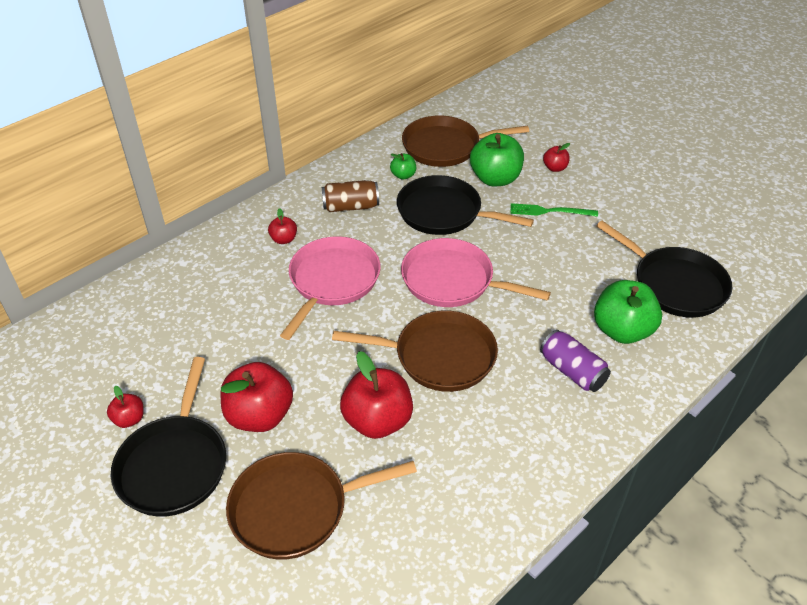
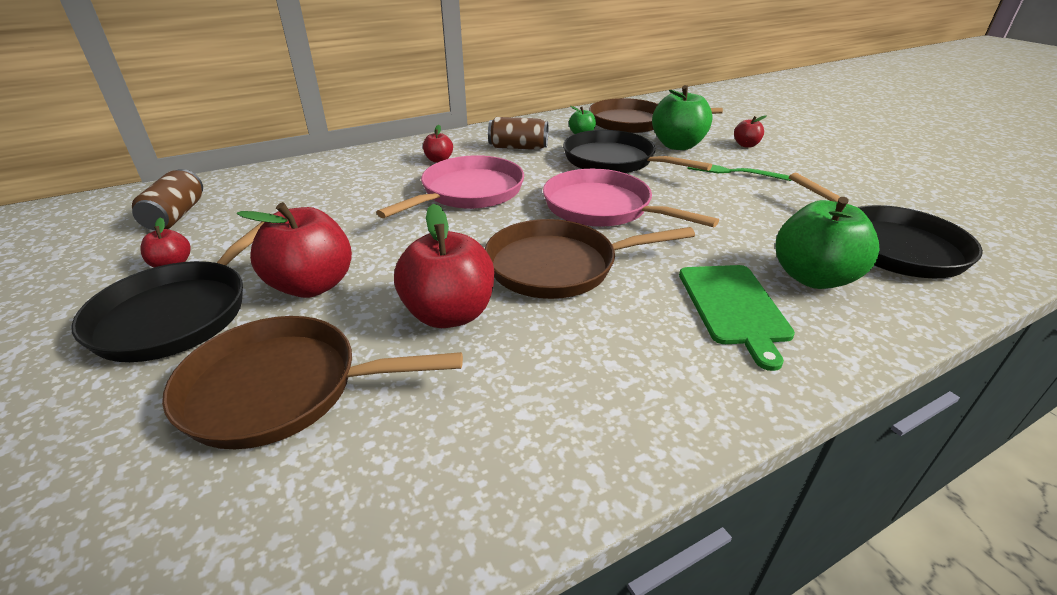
camera: 15 degrees right, 10 degrees down
brown pan [332,311,498,392] -> brown pan turned 150 degrees clockwise [485,219,695,299]
purple can [540,330,611,392] -> green cutting board [679,265,795,371]
none -> brown can [132,169,203,230]

